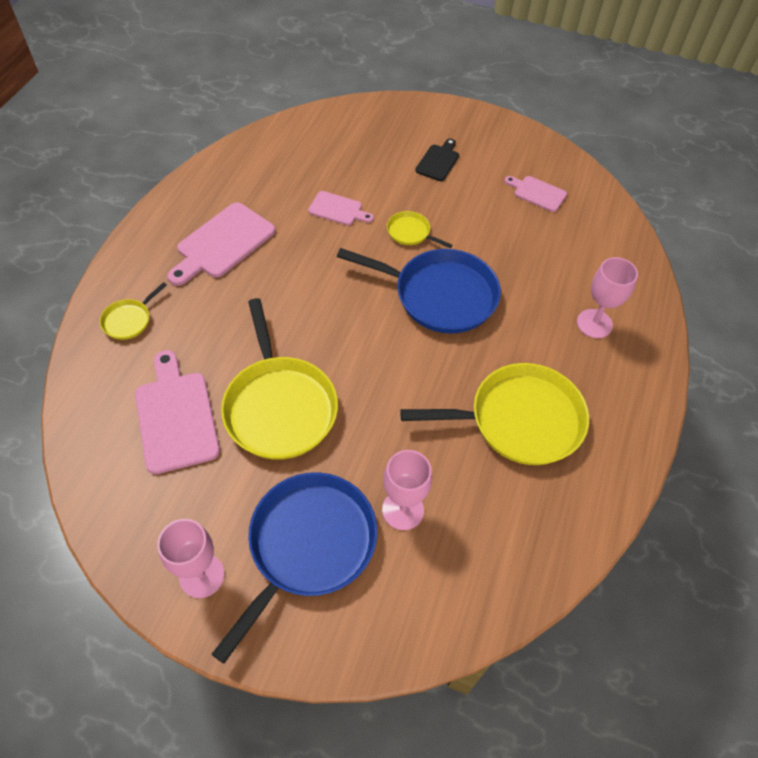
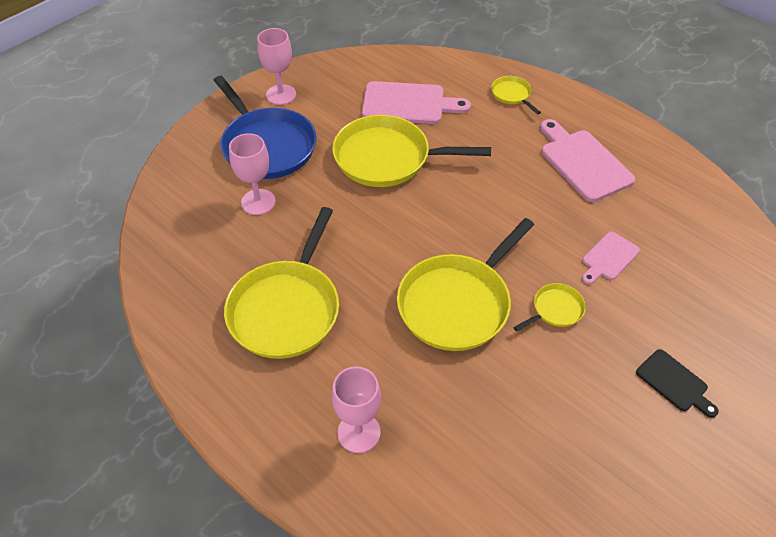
camera: 115 degrees right, 5 degrees down
blue pan [337,248,501,334] -> yellow pan [397,218,534,351]
pink cutting board [504,176,567,212] -> none

